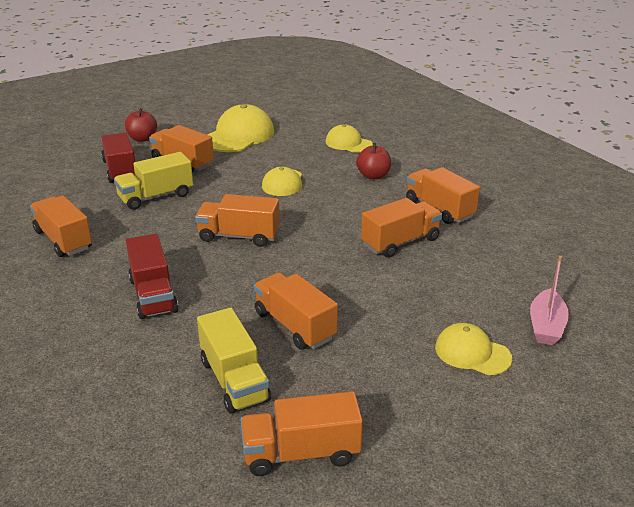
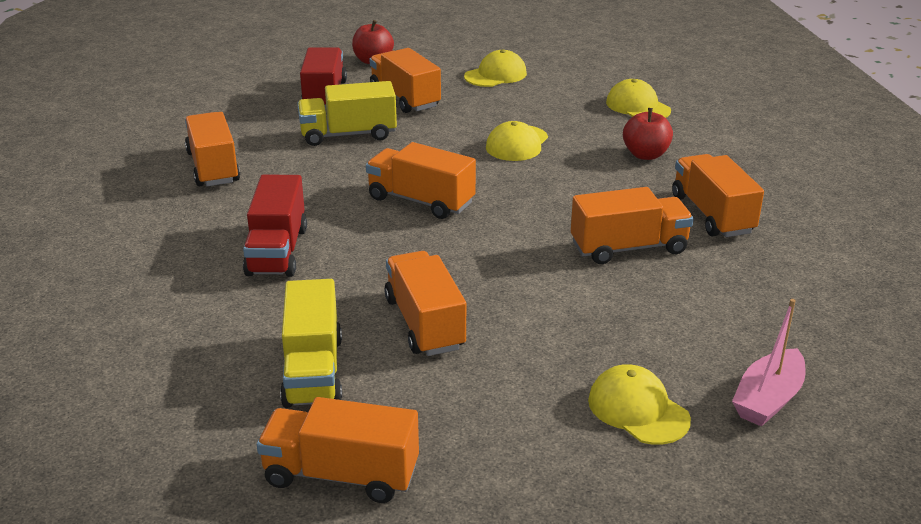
camera: 20 degrees right, 0 degrees up
yellow cap [208,104,274,152] -> yellow cap [464,50,527,87], size x0.61

